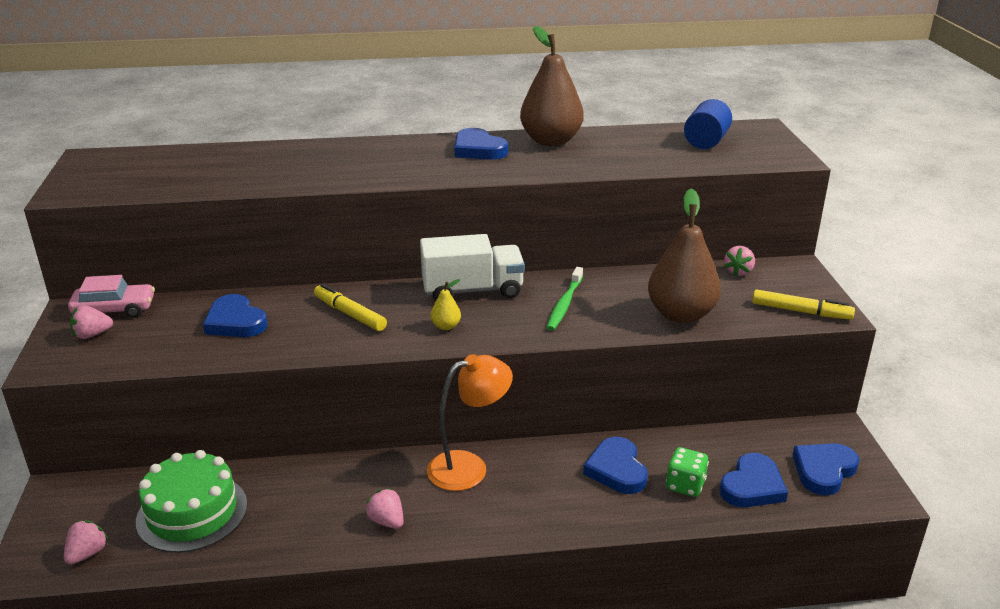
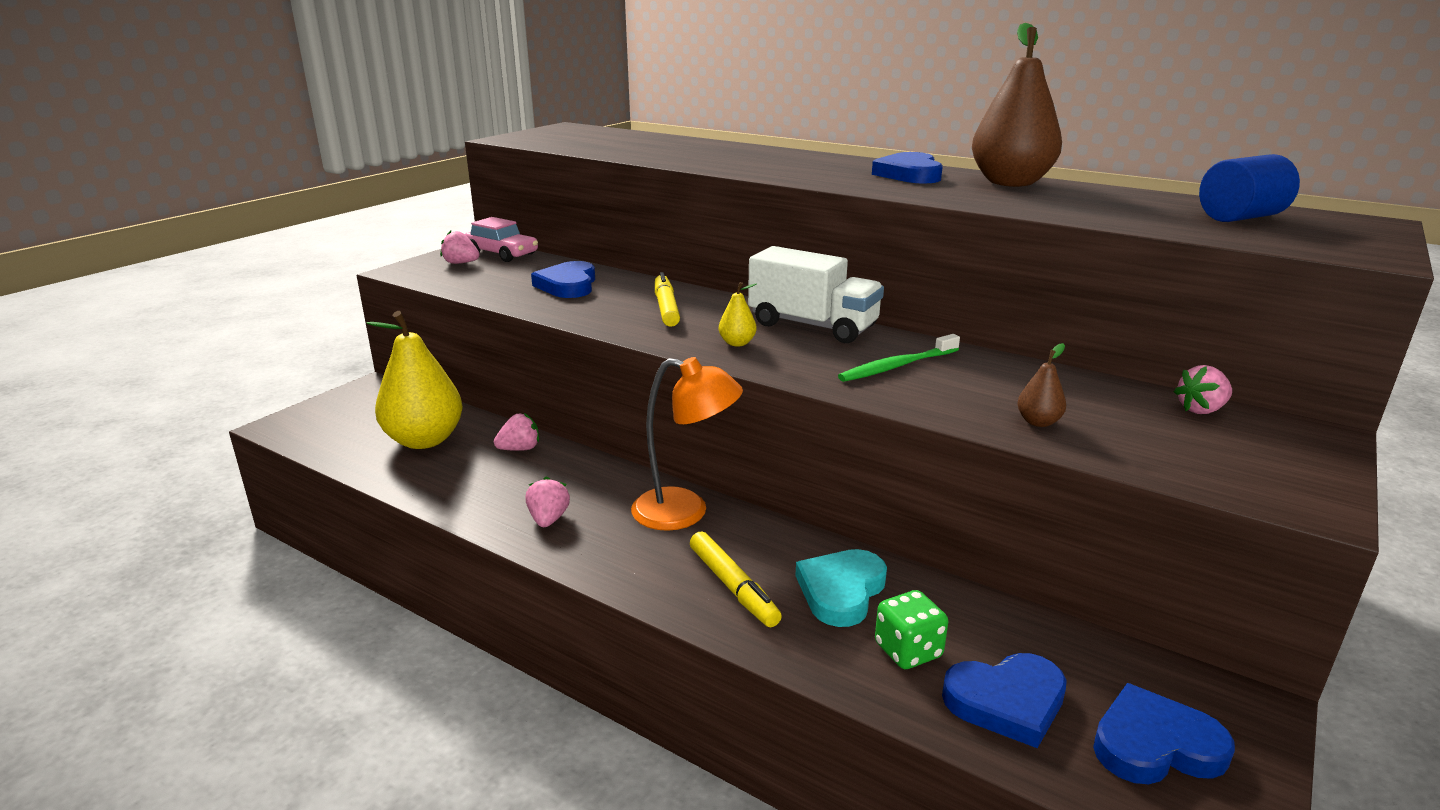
camera: 40 degrees right, 5 degrees down
pink strawberry [64,520,108,565] -> pink strawberry moved to [494,413,539,451]
green cake [136,450,247,553] -> yellow pear [366,311,463,449]
blue heart [583,437,648,494] -> turquoise heart [795,549,887,627]
brown pear [648,189,721,323] -> brown pear [1017,343,1066,427], size x0.42
yellow marker [752,289,855,320] -> yellow marker moved to [690,531,782,627]

